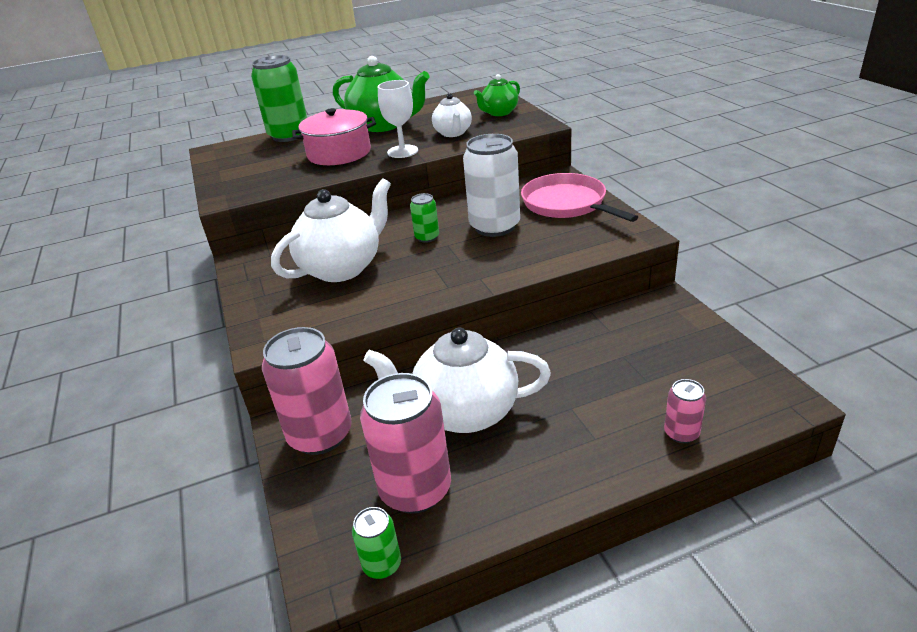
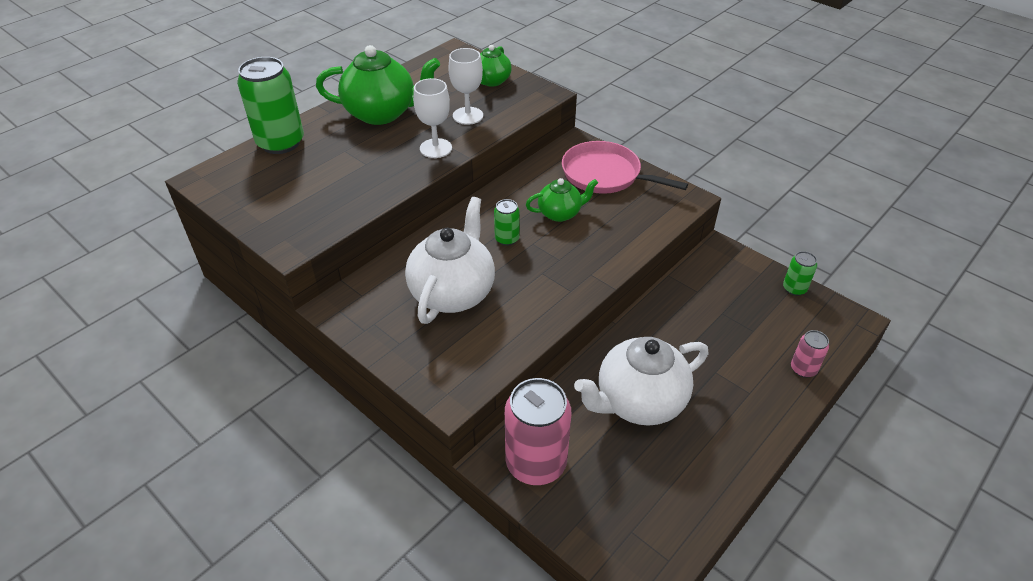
camera: 30 degrees left, 10 degrees up
pink pot [292,108,376,165] -> none
green can [352,507,401,579] -> green can moved to [783,251,817,296]
pink can [360,373,451,514] -> none
white teapot [432,93,472,137] -> white goblet [448,48,483,125]
white can [463,134,520,237] -> green teapot [526,178,598,222]

